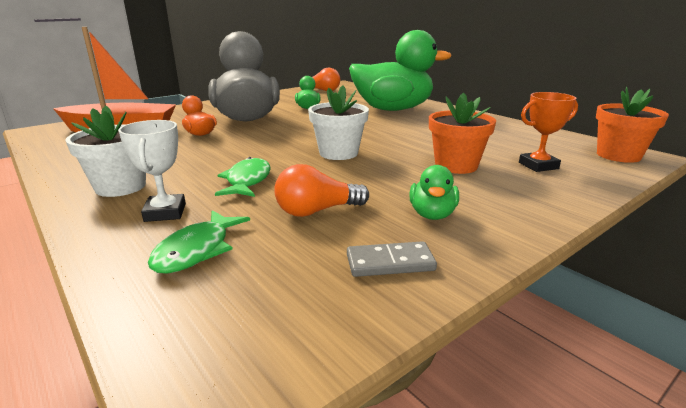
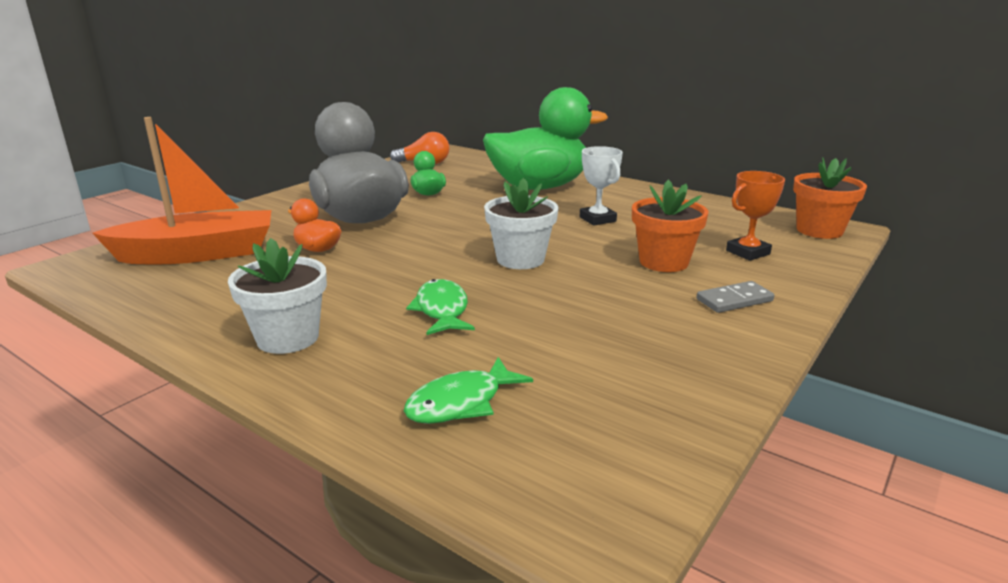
camera: 15 degrees left, 0 degrees up
white trophy [118,120,186,222] -> white trophy moved to [580,146,623,226]
green fish [148,210,250,274] -> green fish turned 45 degrees clockwise [404,357,533,424]
orange light bulb [274,164,369,217] -> none
grey domino [347,241,437,277] -> grey domino moved to [696,281,774,313]
green duck [409,165,459,220] -> none

